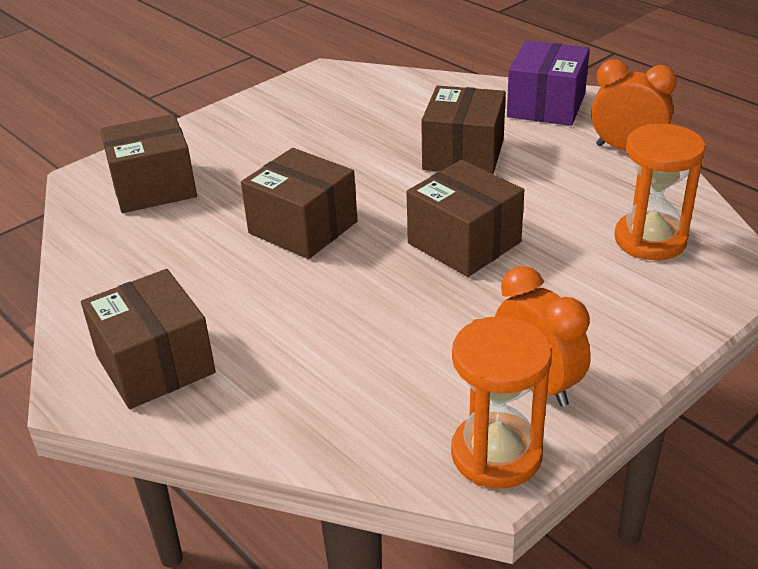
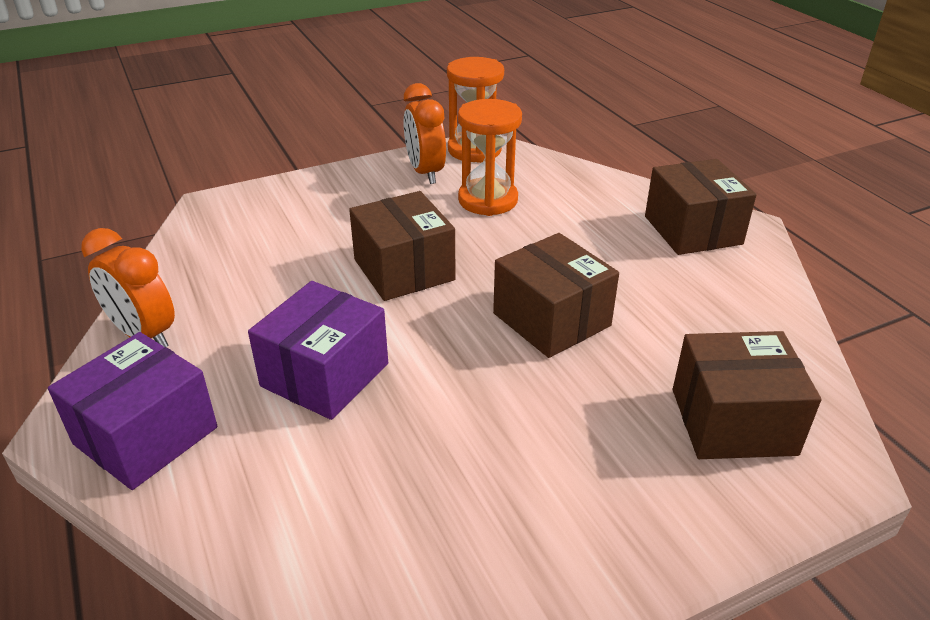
camera: 165 degrees left, 0 degrees up
brown box [421,86,506,174] -> purple box [248,281,388,420]
orange hourglass [614,124,705,260] -> orange hourglass moved to [458,99,522,216]

